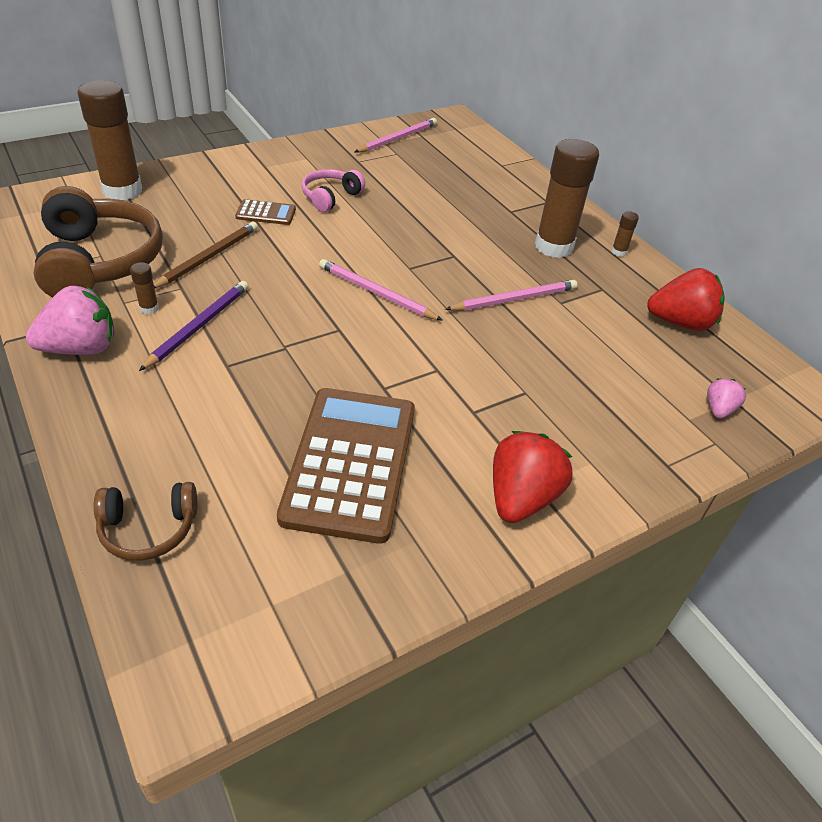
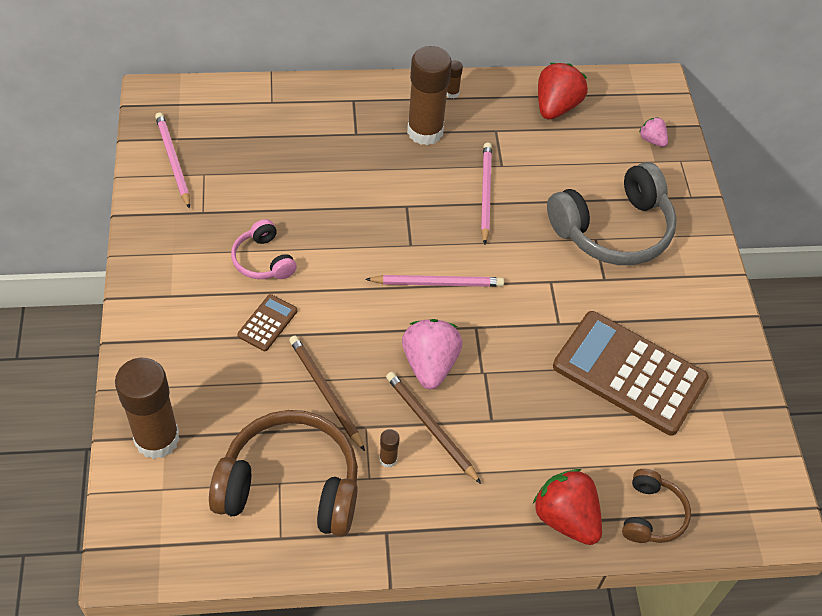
camera: 65 degrees left, 10 degrees up
pink strawberry [26,286,114,355] -> pink strawberry moved to [402,319,462,389]
purple pencil [139,281,249,371] -> brown pencil [386,372,481,484]
pink pencil [319,259,443,321] -> pink pencil turned 150 degrees counterclockwise [365,275,504,287]
red strawberry [493,431,572,523] -> red strawberry moved to [533,469,602,545]
none -> grey headphones [547,162,677,265]

